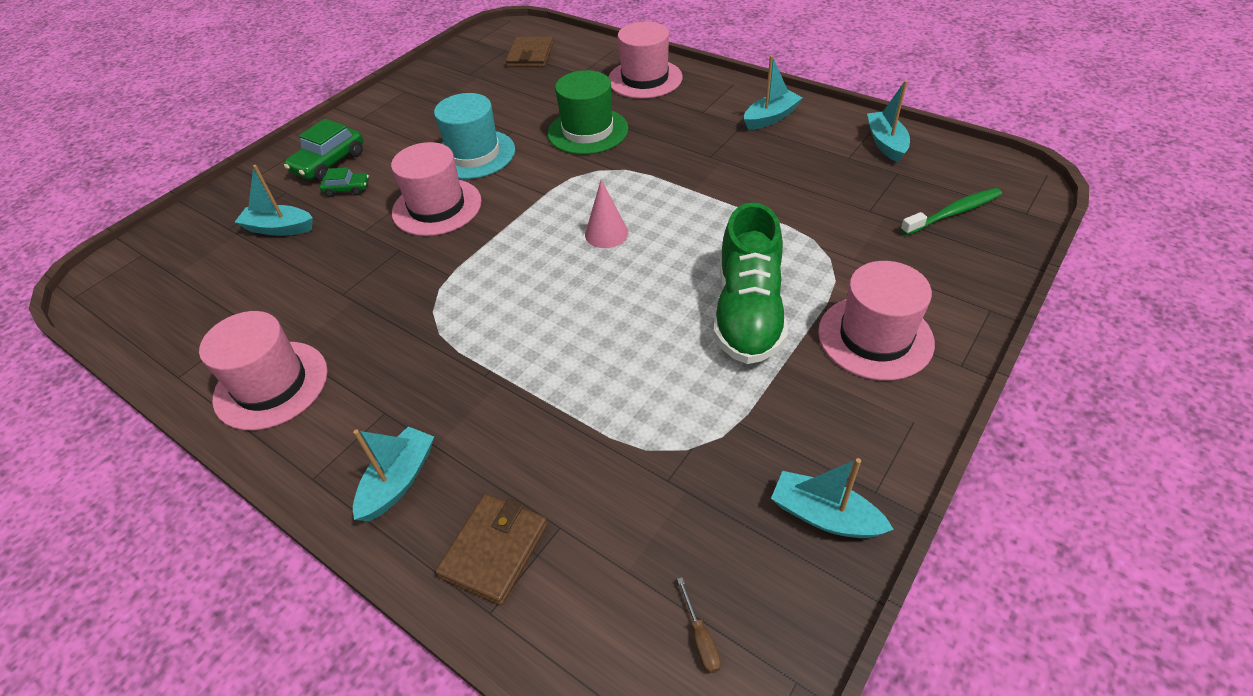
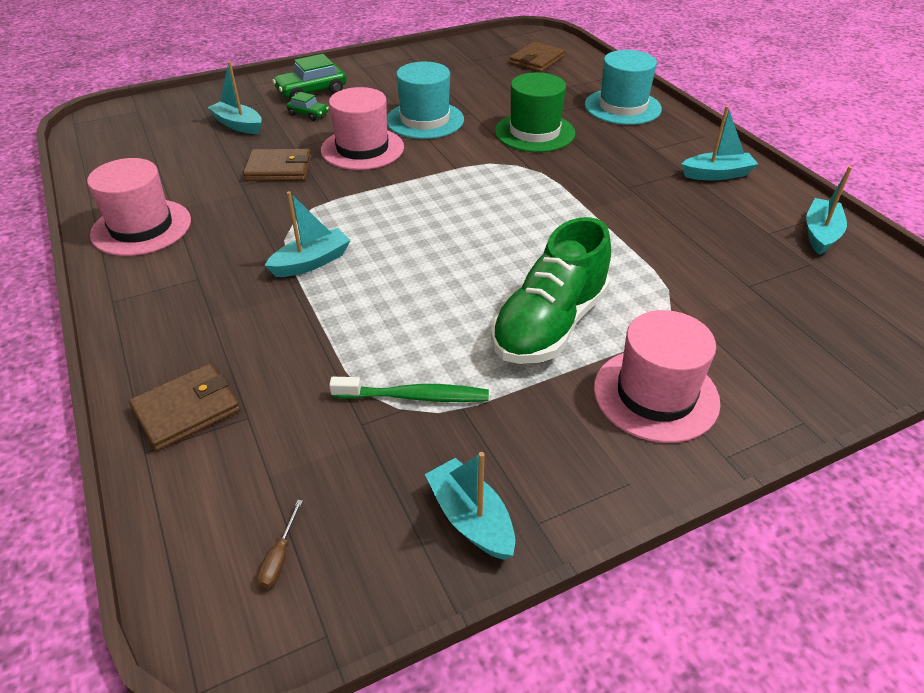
camera: 25 degrees right, 5 degrees down
turquoise boat [353,426,434,521] -> turquoise boat moved to [265,191,351,277]
pink cone [585,179,628,248] -> none
pink hat [608,22,683,99] -> turquoise hat [585,50,662,125]
green toothbrush [900,188,1002,235] -> green toothbrush moved to [329,377,489,402]
none -> brown wallet [243,149,311,181]

